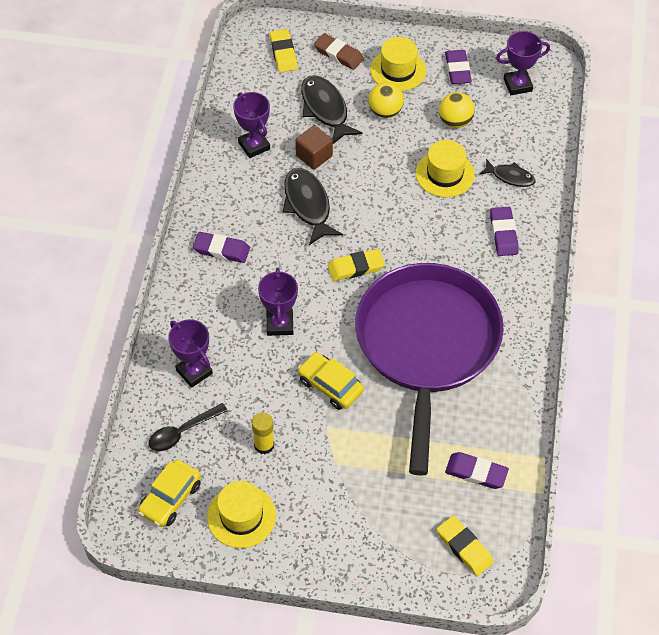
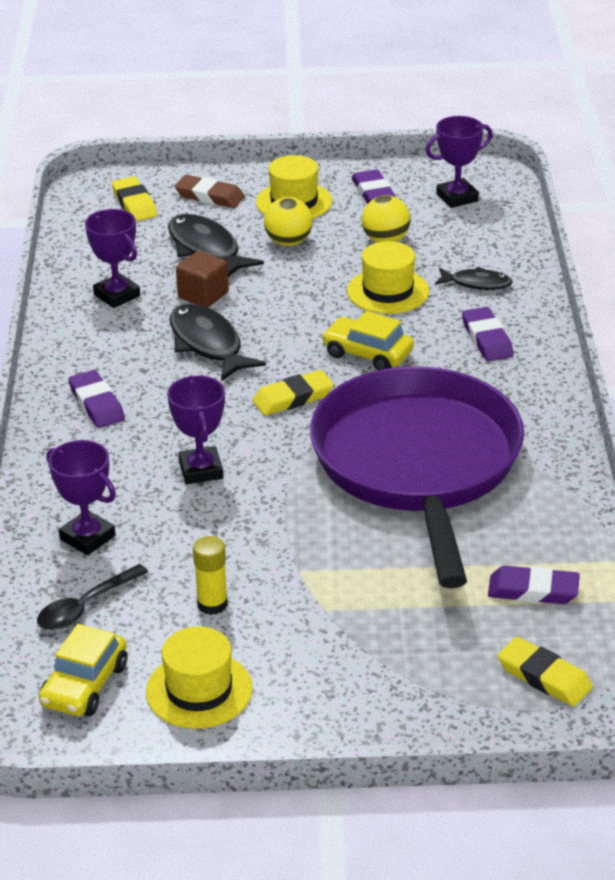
camera: 10 degrees left, 20 degrees down
purple eraser [193,232,250,263] -> purple eraser turned 60 degrees clockwise [68,370,125,428]
yellow car [297,352,364,410] -> yellow car moved to [322,311,414,370]

